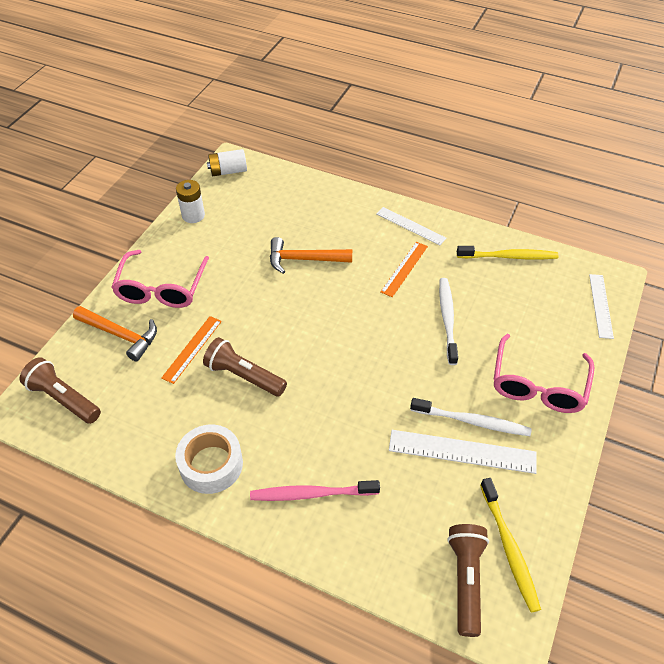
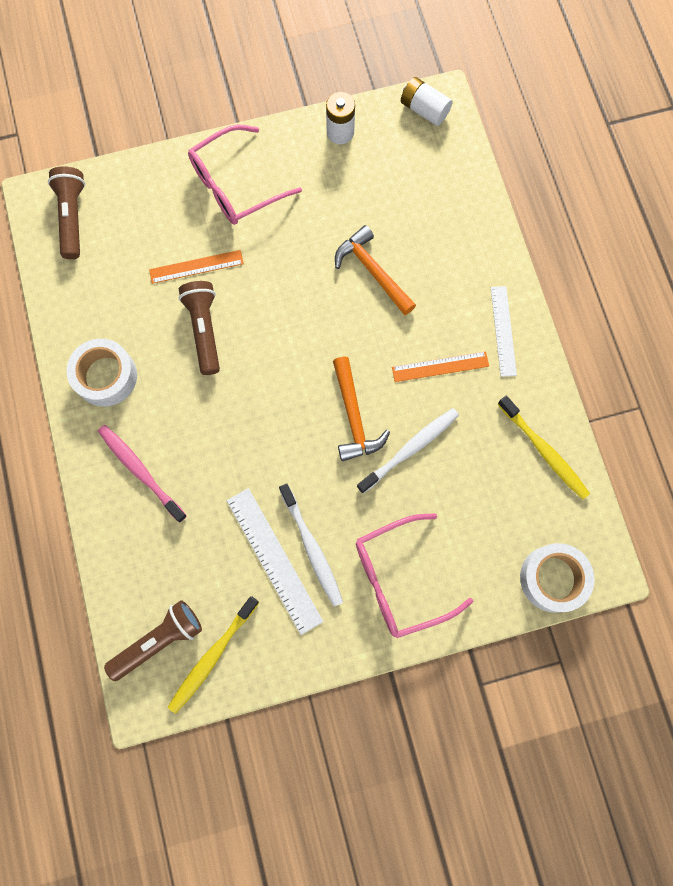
camera: 50 degrees right, 25 degrees up
orange hammer [73,306,157,362] -> orange hammer moved to [333,357,390,461]
white ruler [589,274,614,339] -> white tape [520,543,595,612]

